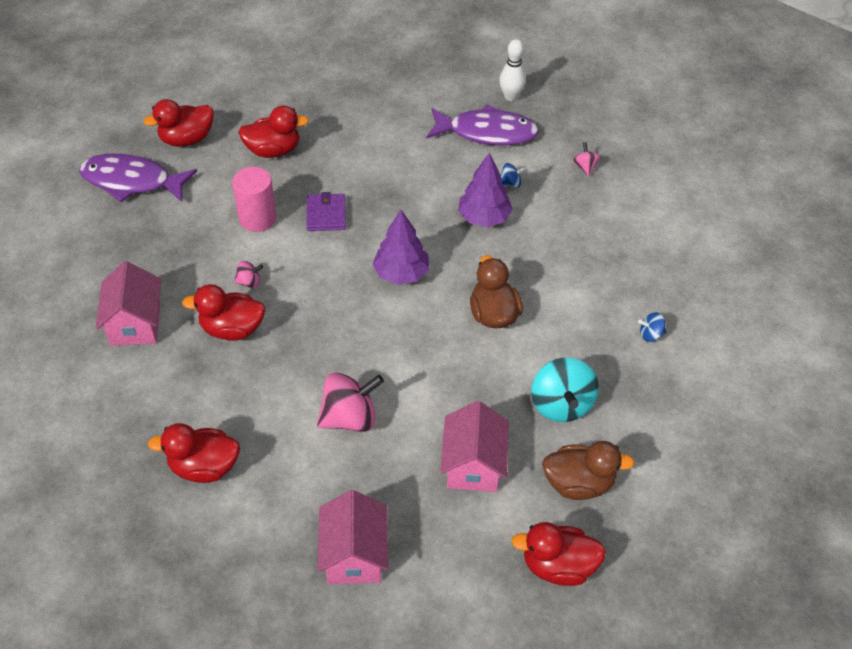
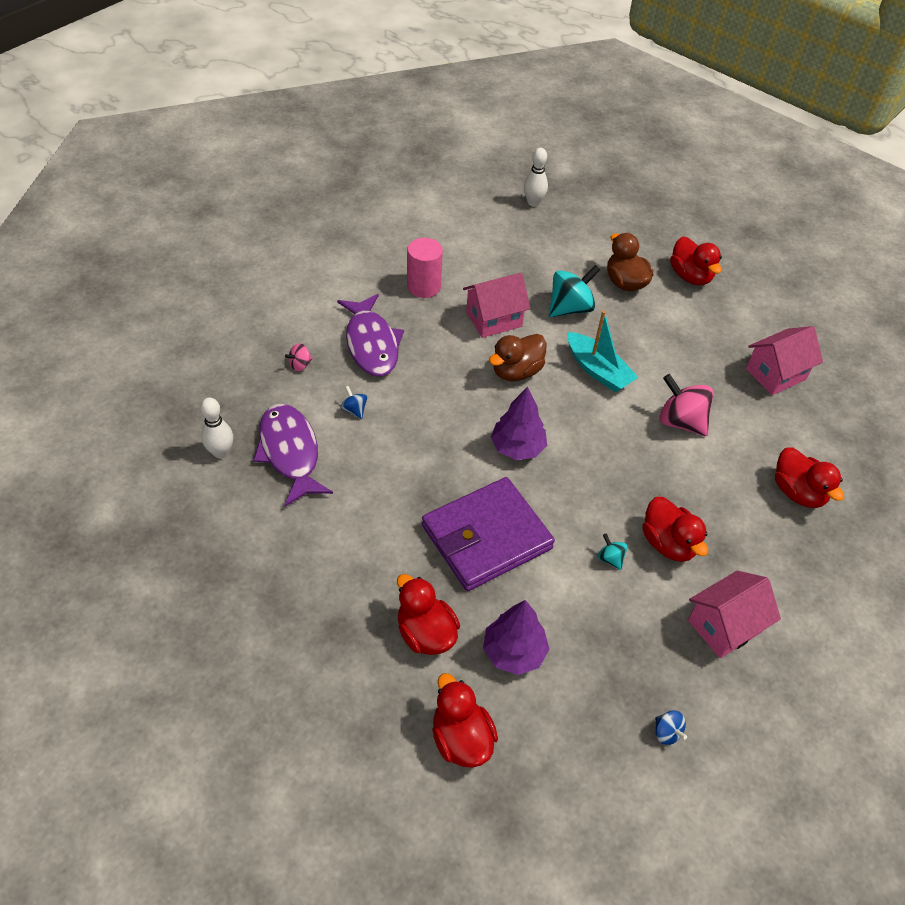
camera: 120 degrees left, 0 degrees up
purple fish [79,153,197,202] -> purple fish moved to [337,294,404,376]
red duck [143,99,214,147] -> red duck turned 150 degrees counterclockwise [432,673,498,768]
pink cylinder [232,167,277,232] -> pink cylinder moved to [407,238,443,298]
pink spinning top [234,261,263,288] -> turquoise spinning top [598,533,628,570]
purple wallet [306,192,346,231] -> purple wallet [422,477,555,591], size x2.10
pink house [440,401,509,492] -> pink house moved to [463,273,531,338]
purple tree [458,153,513,227] -> purple tree moved to [483,600,549,675]
blue spinning top [638,312,667,342] -> blue spinning top moved to [655,710,687,745]
none -> white bowling pin [524,148,548,207]
none -> turquoise boat [567,311,639,392]

